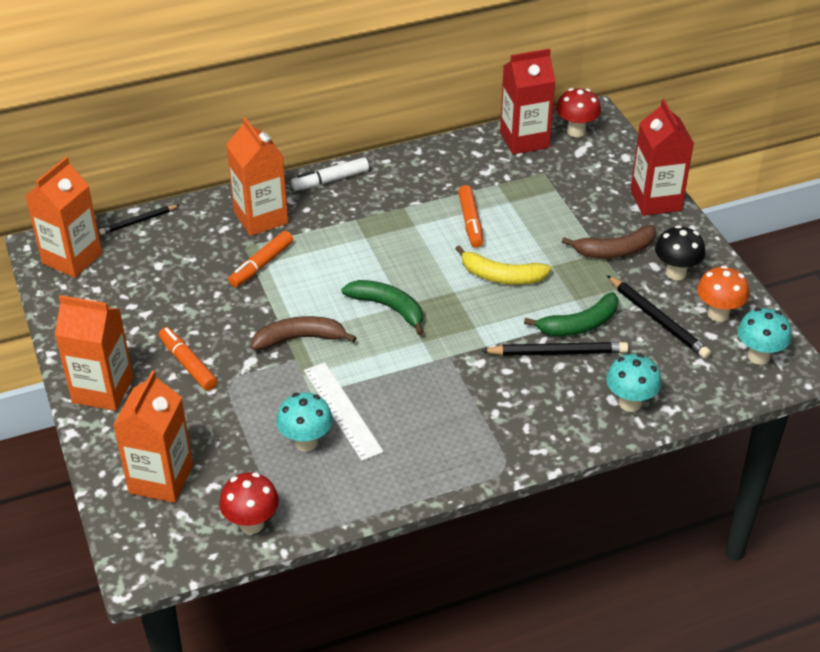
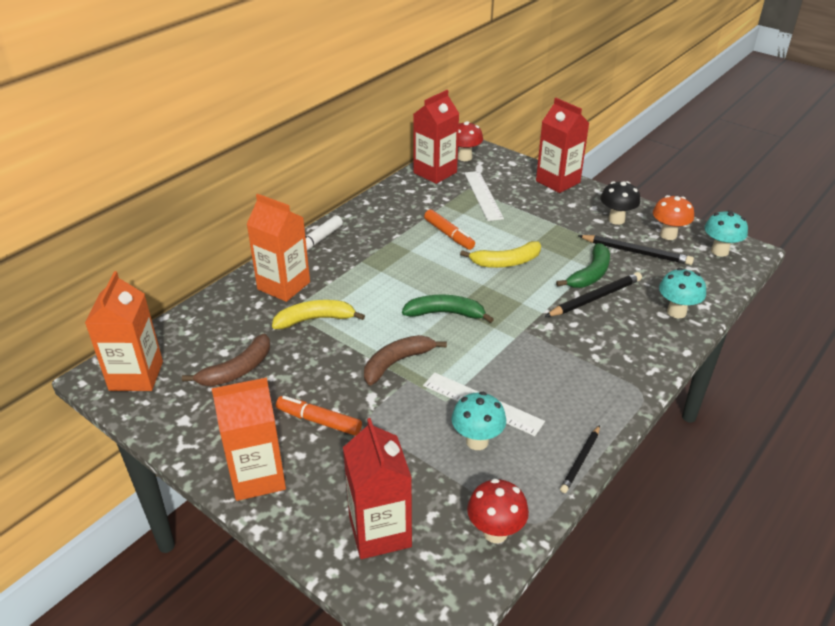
camera: 30 degrees left, 5 degrees down
black pencil [99,205,179,235] -> black pencil moved to [560,425,600,493]
orange carton [113,370,193,503] -> red carton [343,418,412,559]
orange marker [228,231,293,287] -> yellow banana [272,300,365,329]
brown banana [562,225,656,258] -> brown banana moved to [182,334,270,386]
none -> white ruler [464,171,504,221]

